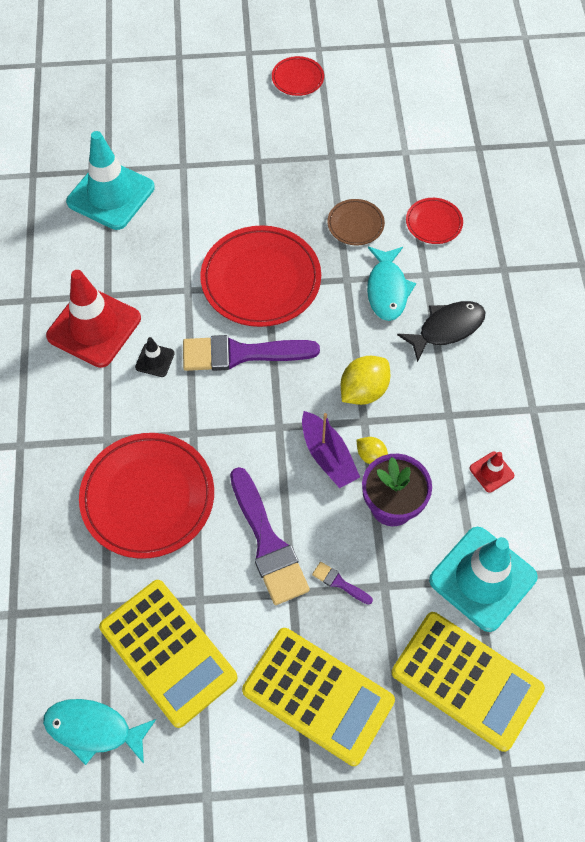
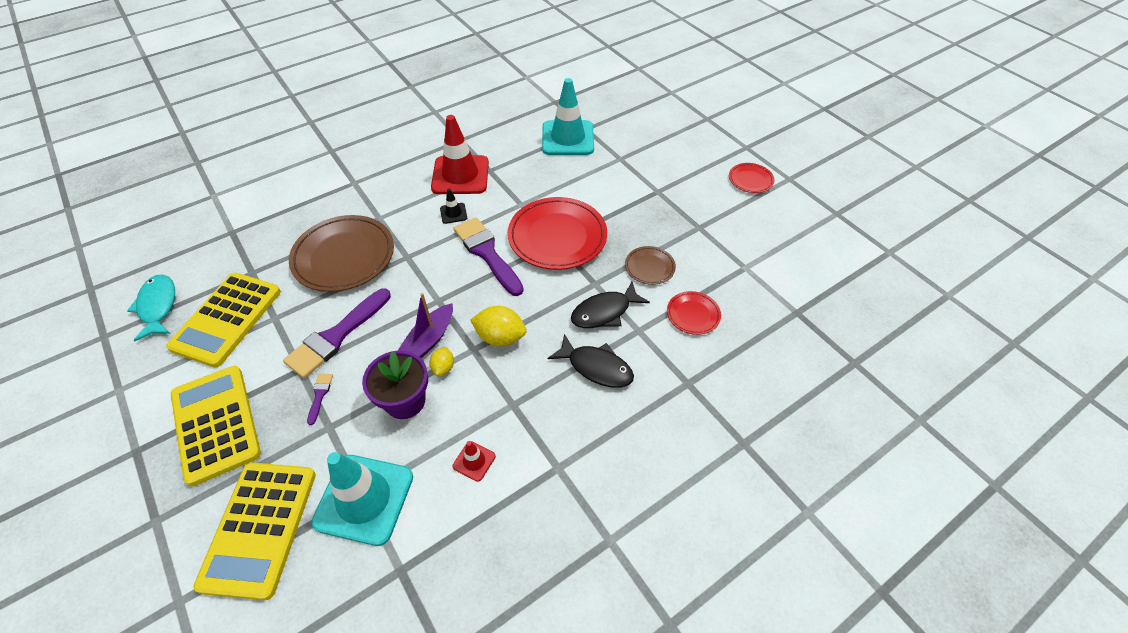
camera: 60 degrees right, 10 degrees down
red plate [79,433,214,559] -> brown plate [289,215,394,292]
yellow calculator [242,628,395,766] -> yellow calculator turned 150 degrees clockwise [171,366,261,486]
turquoise fish [367,247,416,321] -> black fish [571,282,650,328]

